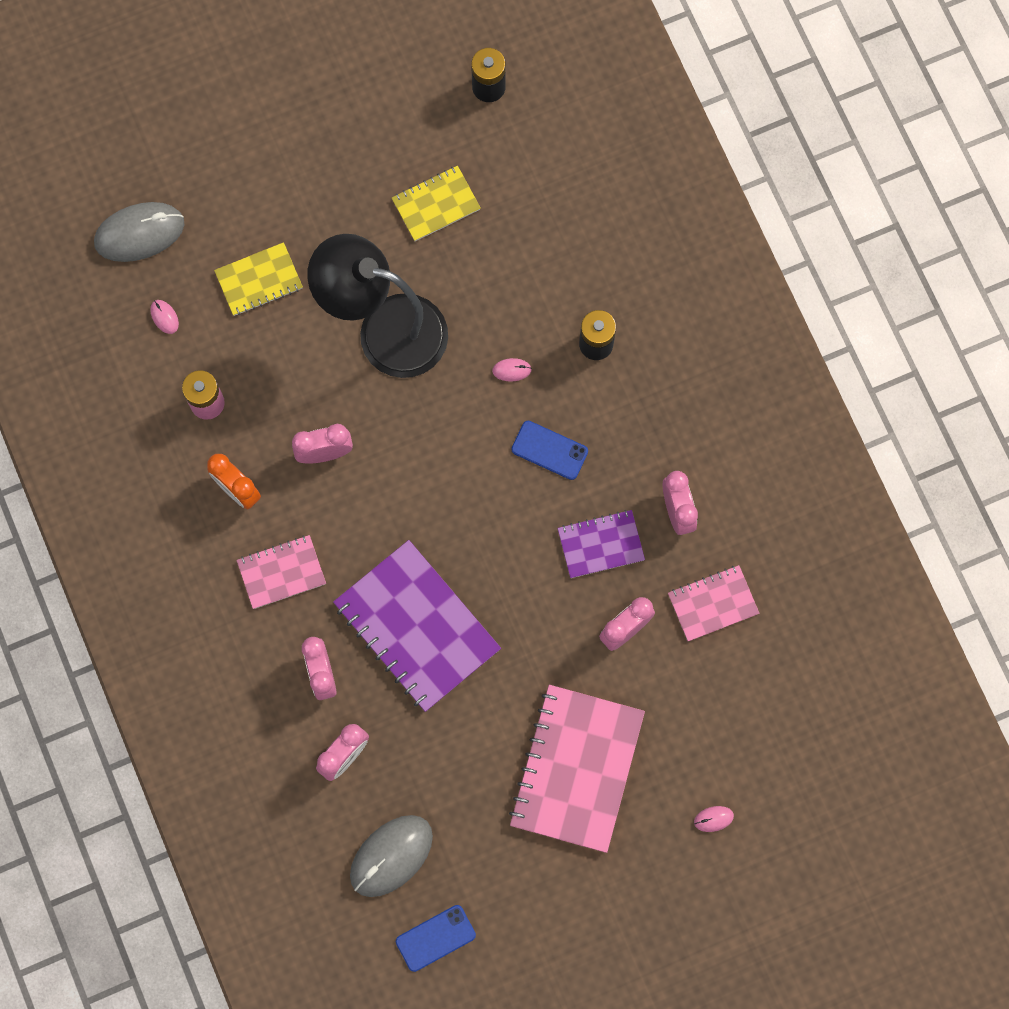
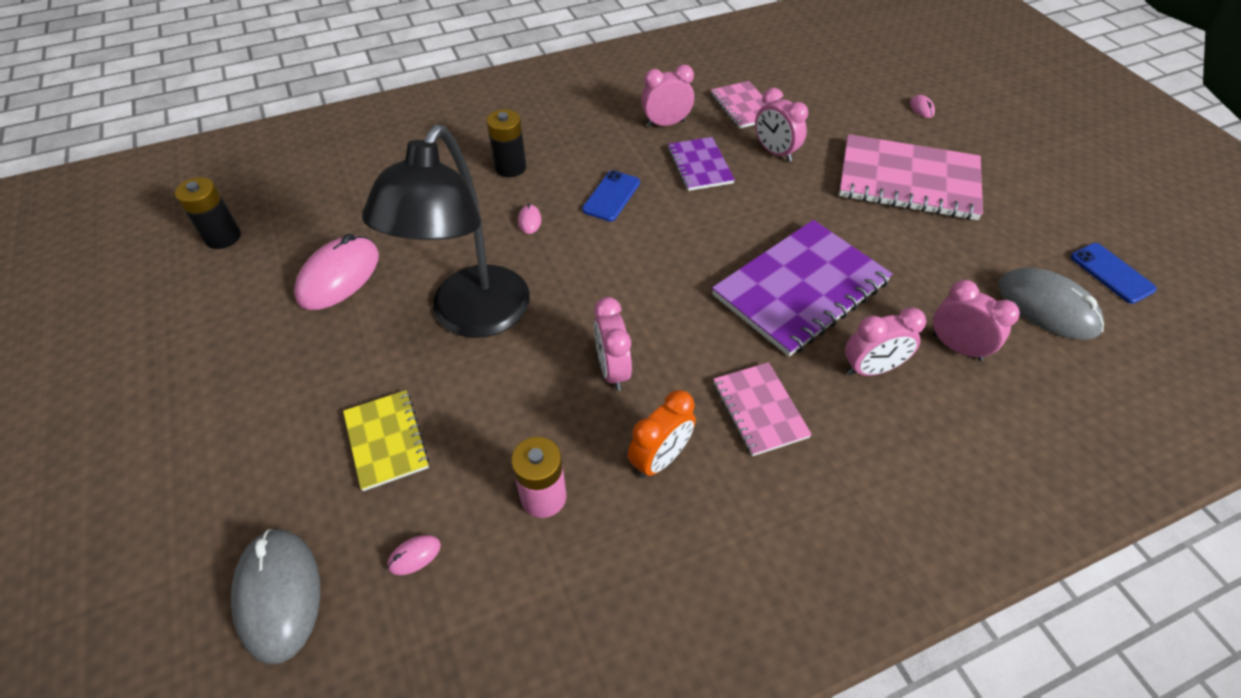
camera: 90 degrees left, 25 degrees down
yellow notebook [392,166,481,241] -> pink mouse [294,234,379,310]

